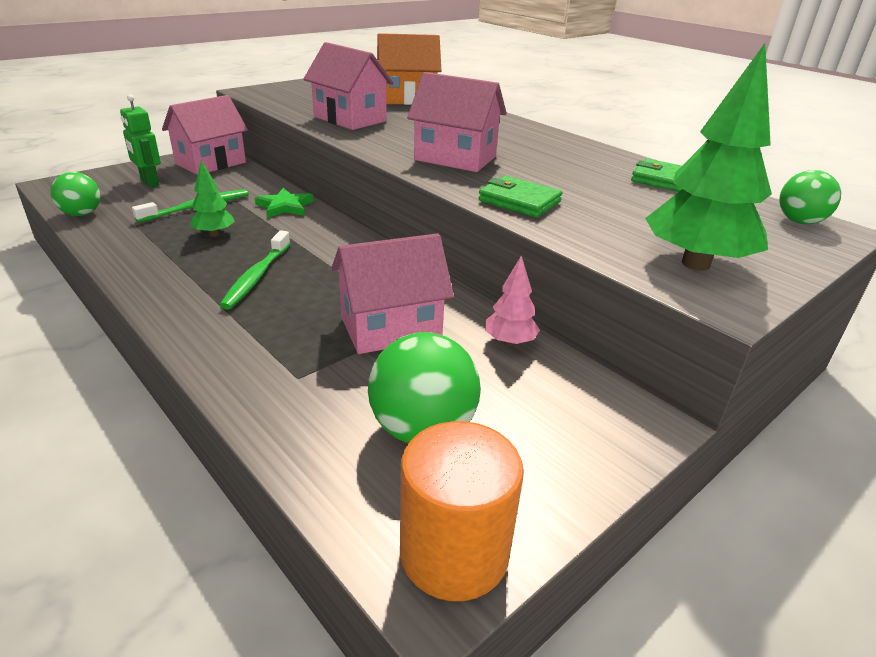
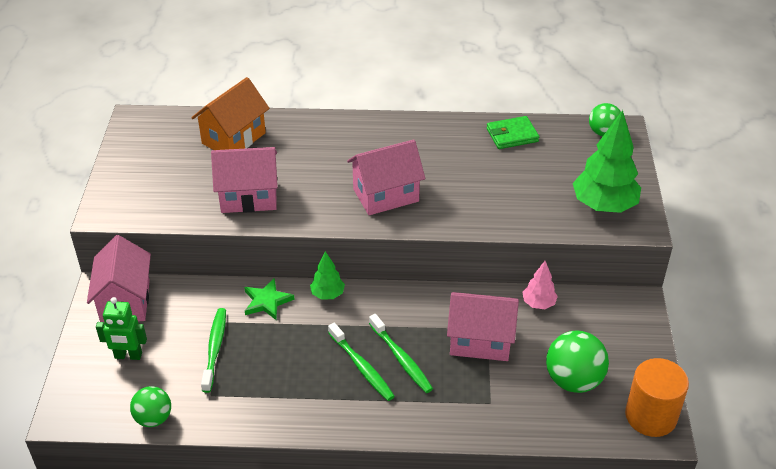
camera: 45 degrees left, 10 degrees up
green tree [189,160,235,237] -> green tree moved to [310,251,345,300]
pink house [331,233,454,354] -> pink house turned 75 degrees clockwise [447,292,519,361]
green wallet [478,175,562,218] -> none
none -> green toothbrush [369,314,433,393]

